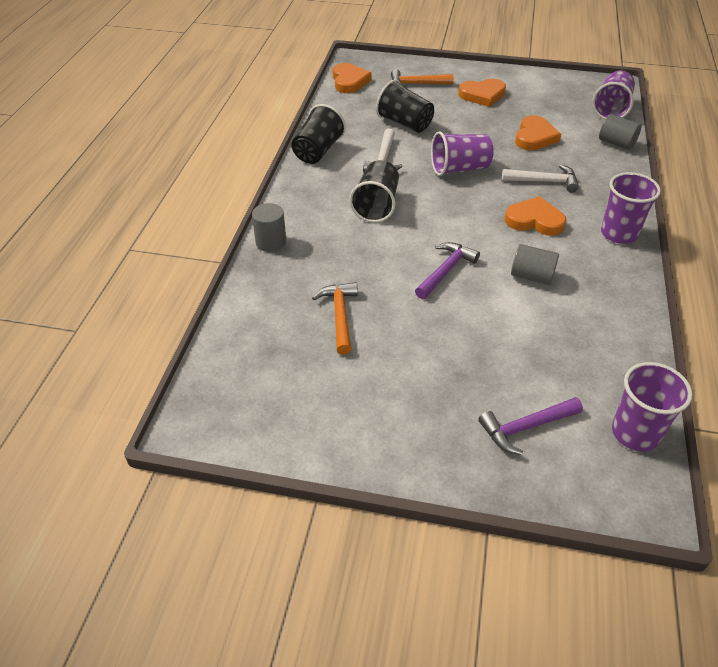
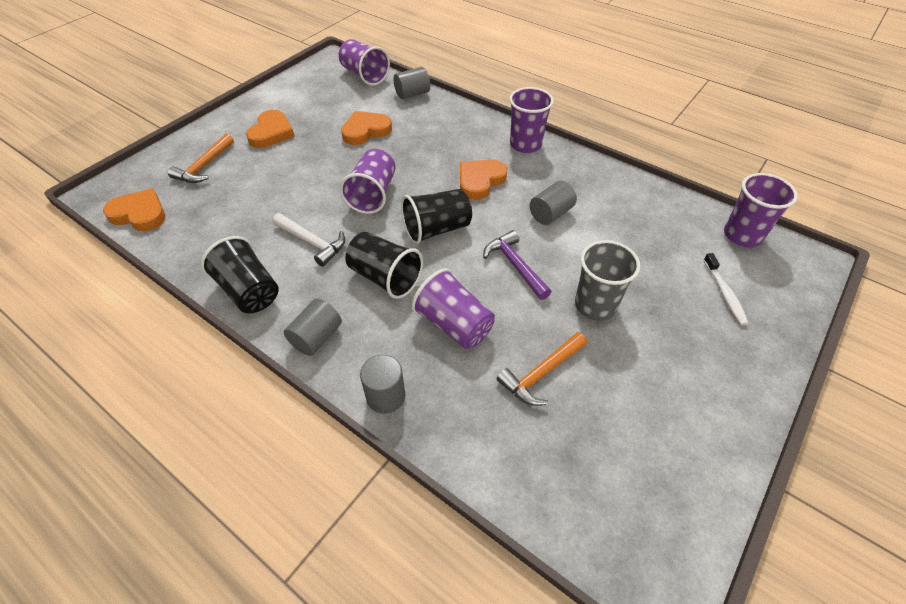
camera: 65 degrees left, 5 degrees up
orange hammer [312,282,358,355] -> orange hammer turned 60 degrees counterclockwise [496,332,587,406]
black cup [376,80,434,133] -> black cup moved to [401,189,472,244]
purple hammer [478,397,583,455] -> white toothbrush [704,253,749,325]
white hammer [502,165,579,193] -> none
orange heart [515,115,561,150] -> orange heart turned 75 degrees counterclockwise [341,111,392,145]
none -> grey cylinder [284,299,342,356]
none -> purple cup [412,268,495,349]
none -> grey cup [575,240,640,321]

